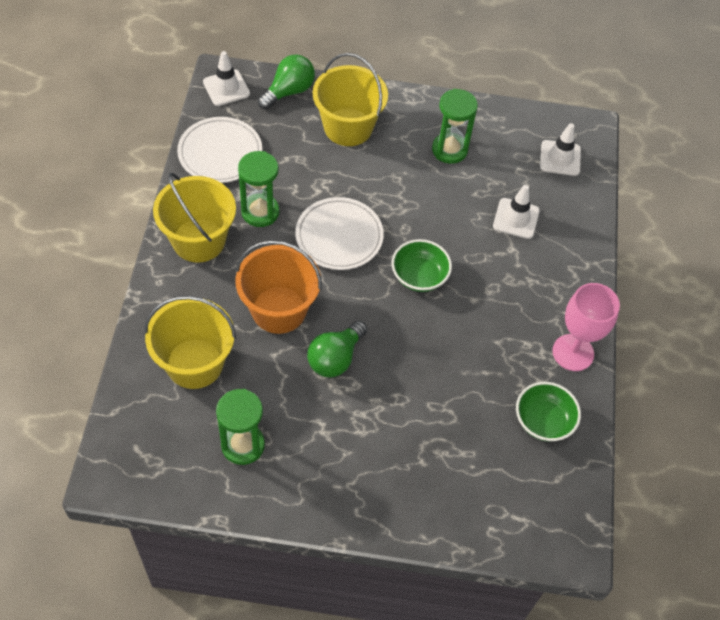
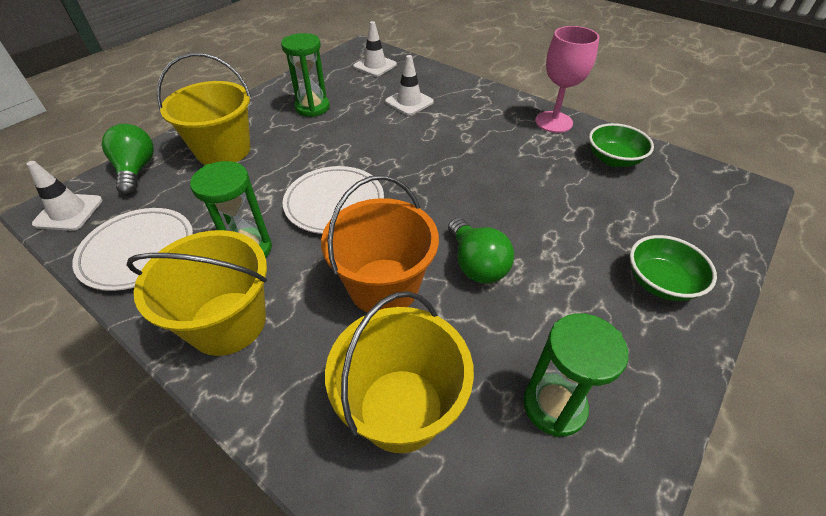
camera: 55 degrees left, 10 degrees down
green bowl [391,239,452,292] -> green bowl moved to [630,235,717,301]

